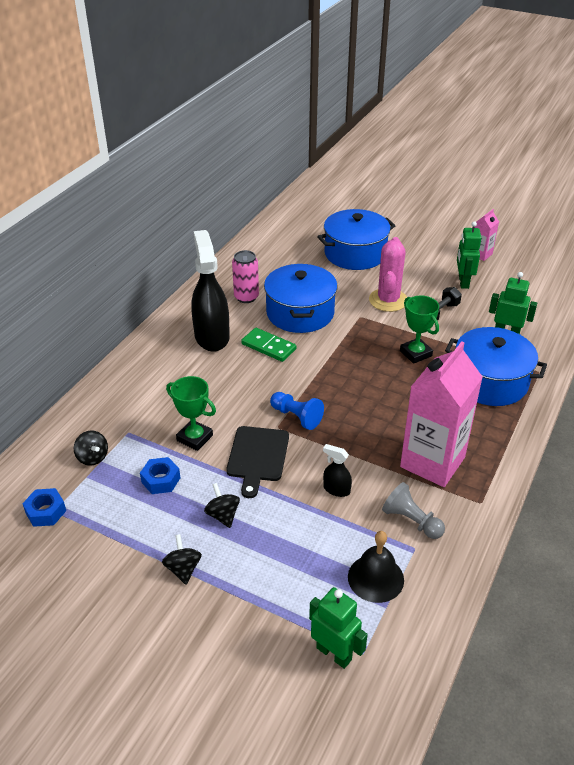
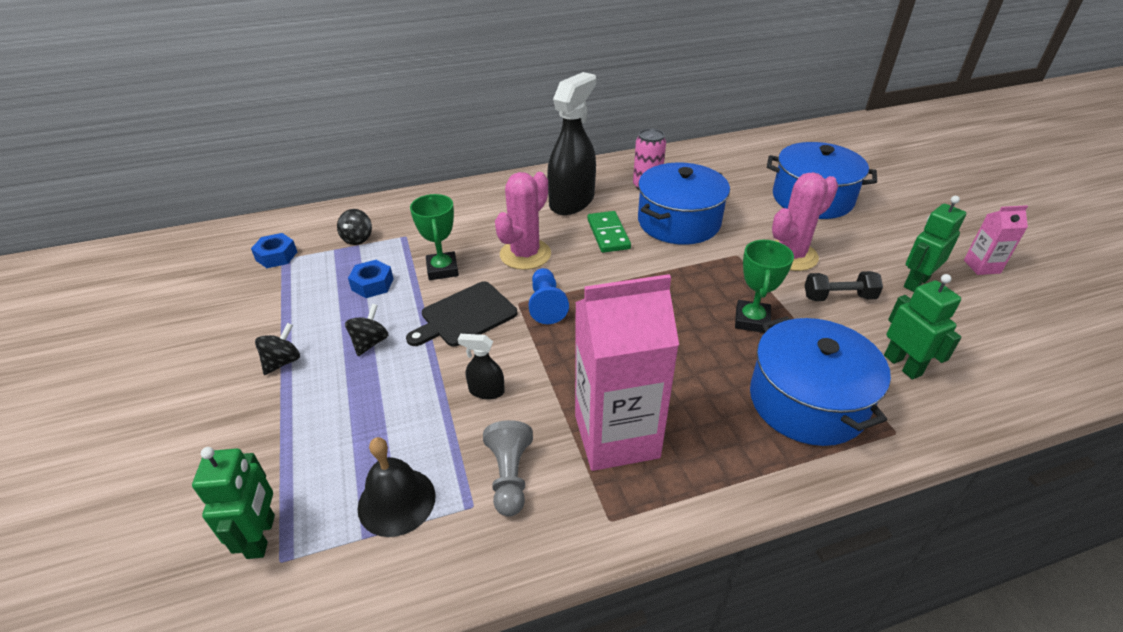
camera: 45 degrees right, 0 degrees up
black spray bottle [323,444,352,497] -> black spray bottle turned 60 degrees counterclockwise [458,334,505,399]
none -> pink cactus [495,172,551,270]

